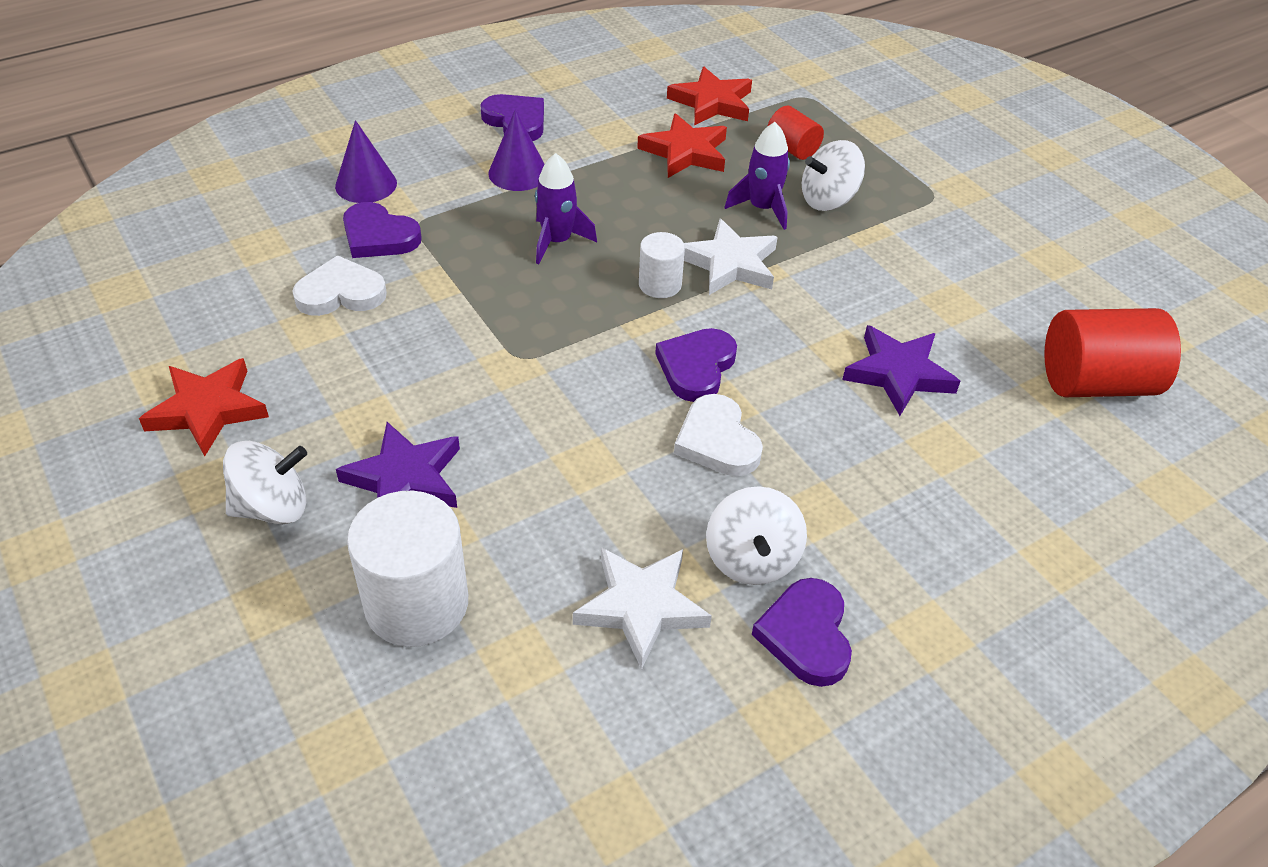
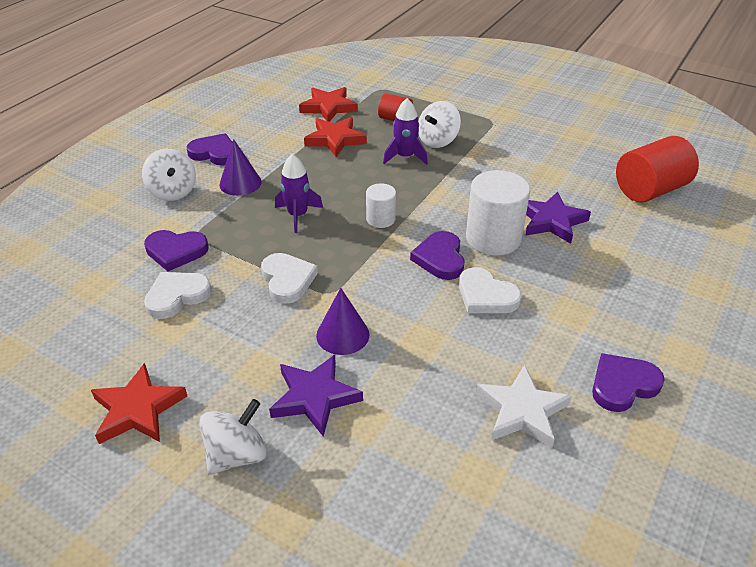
camera: 25 degrees left, 5 degrees down
purple cone [335,120,397,203] -> purple cone moved to [316,288,370,355]
white cylinder [347,491,468,647] -> white cylinder moved to [466,170,530,256]
white star [684,219,778,295] -> none
white spinning top [706,486,807,585] -> white spinning top moved to [142,149,196,201]
purple heart [752,578,852,687] -> purple heart turned 90 degrees clockwise [592,353,665,412]
none -> white heart [261,253,318,304]

